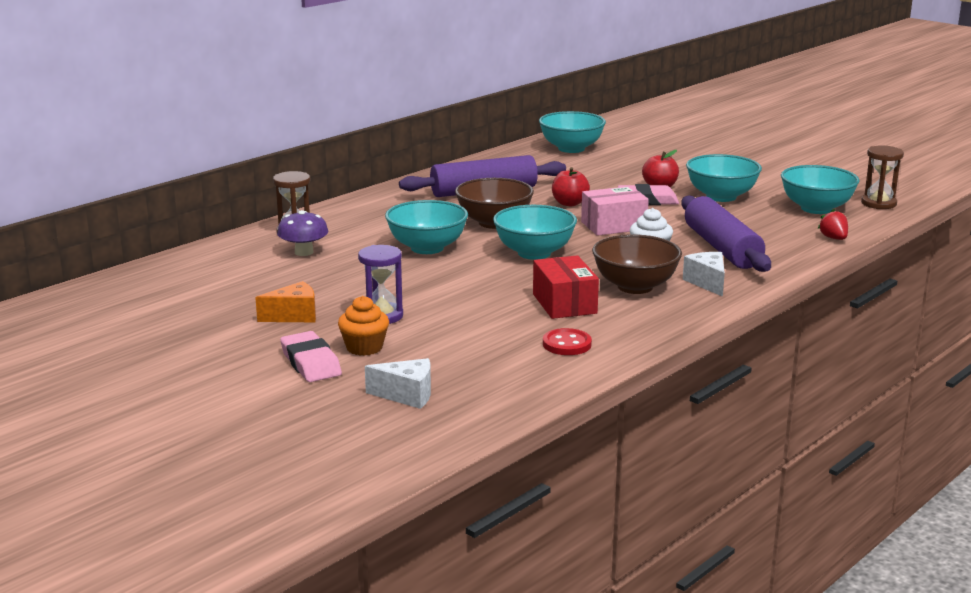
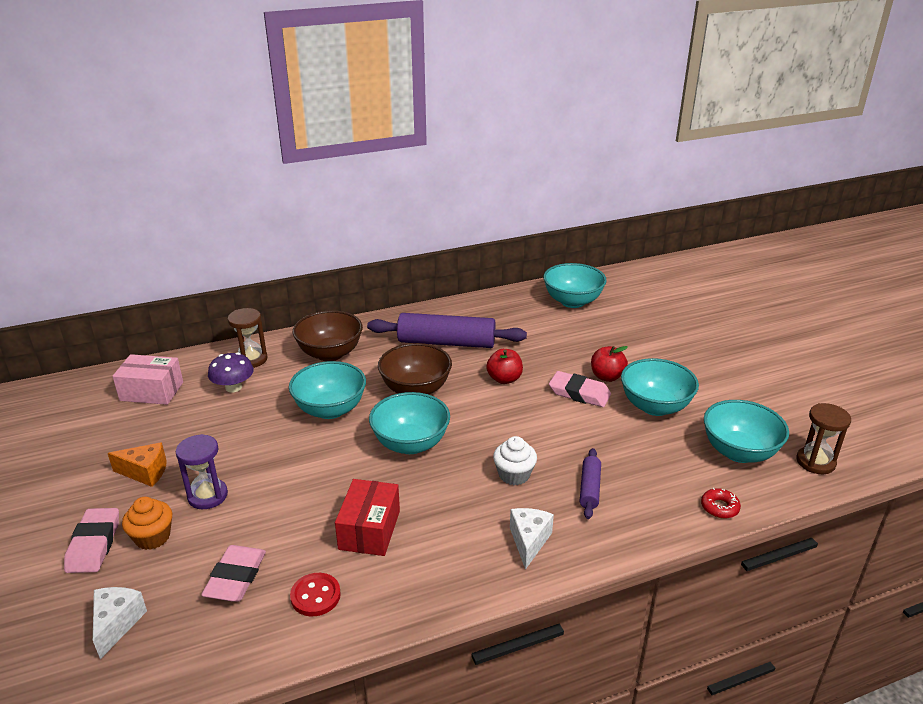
camera: 25 degrees right, 10 degrees up
white cheese [365,358,431,409] -> white cheese turned 120 degrees counterclockwise [93,587,147,659]
pink box [581,186,649,236] -> pink box moved to [112,354,183,405]
brown bowl [592,234,682,294] -> brown bowl moved to [293,310,363,361]
purple rolling pin [681,195,771,272] -> purple rolling pin [580,448,601,519], size x0.49
red strawberry [817,209,848,240] -> red donut [701,488,741,518]
none -> pink eraser [201,545,266,602]

